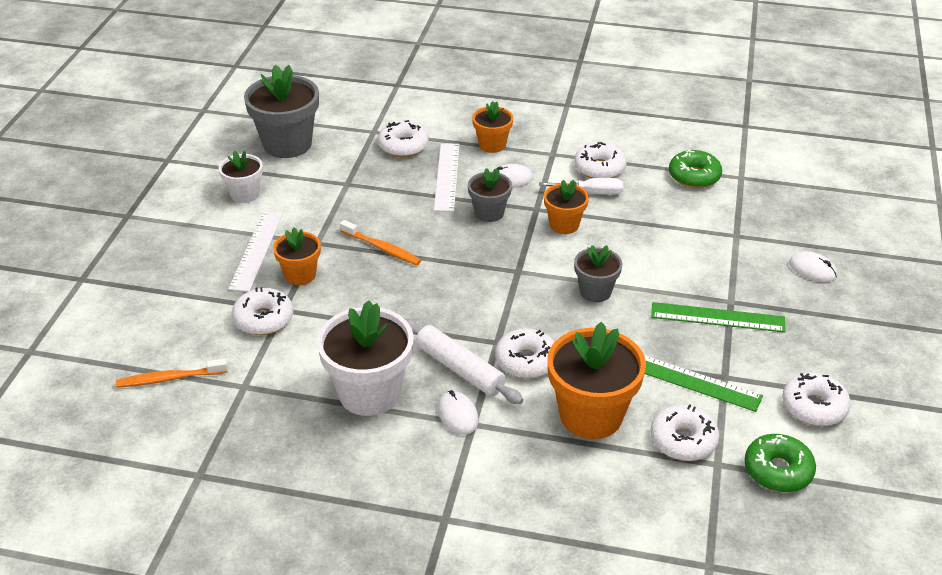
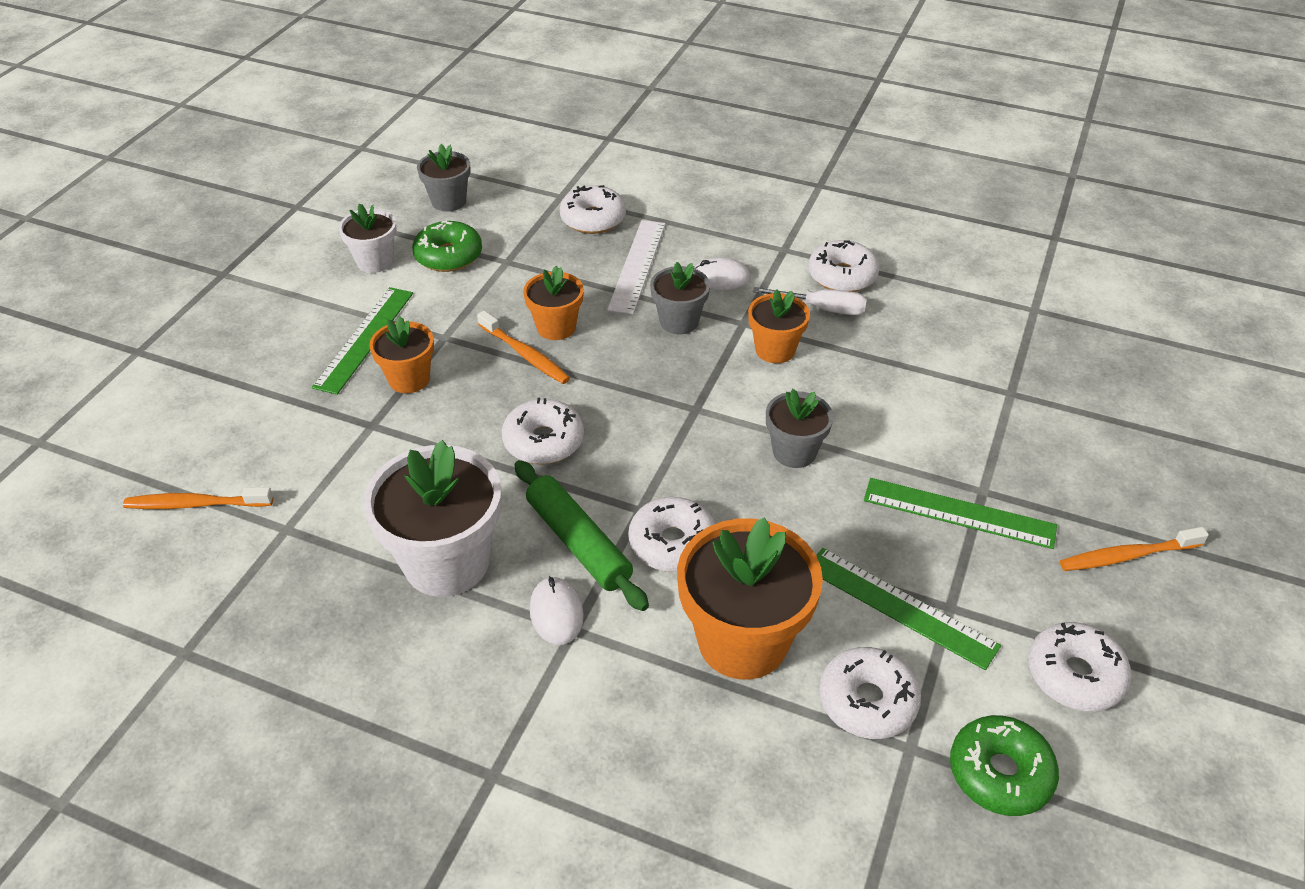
camera: 10 degrees right, 5 degrees up
white ruler [228,212,283,292] -> green ruler [312,287,413,395]
white donut [232,287,293,335] -> white donut moved to [502,398,584,464]
grey flower pot [244,65,319,158] -> grey flower pot [417,144,471,212], size x0.56
white rolling pin [405,319,523,404] -> green rolling pin [514,460,649,611]
orange flower pot [472,101,513,153] -> orange flower pot moved to [523,266,584,340]
green donut [669,150,722,188] -> green donut moved to [412,221,482,272]
white mouse [789,251,837,282] -> none
none -> orange toothbrush [1060,527,1209,571]

